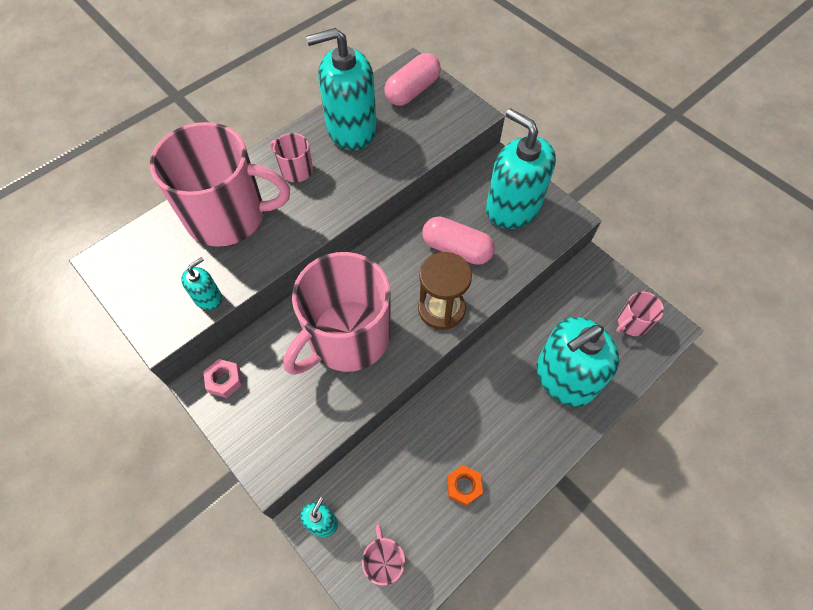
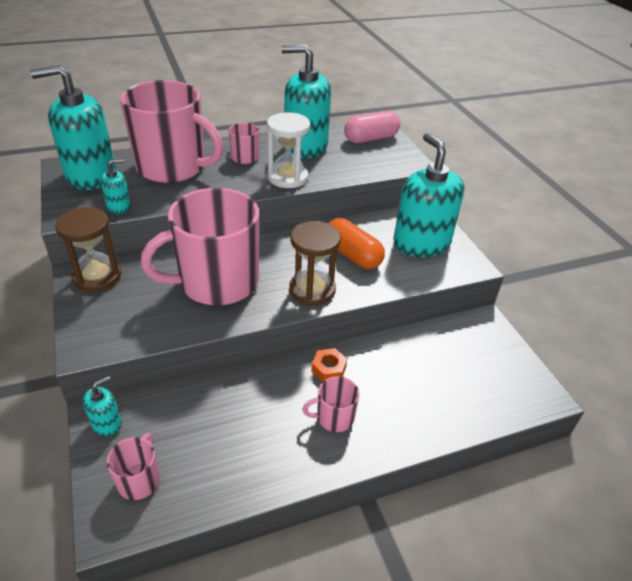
camera: 20 degrees right, 20 degrees down
pink nut [203,359,242,398] -> brown hourglass [55,207,121,292]
pink capsule [422,216,495,265] -> orange capsule [328,218,385,269]
orange nut [447,465,483,506] -> orange nut moved to [311,348,347,382]
turquoise soap dispenser [537,317,619,407] -> turquoise soap dispenser moved to [30,65,116,190]
pink mug [616,292,664,336] -> pink mug moved to [302,376,359,432]
none -> white hourglass [267,112,310,188]

